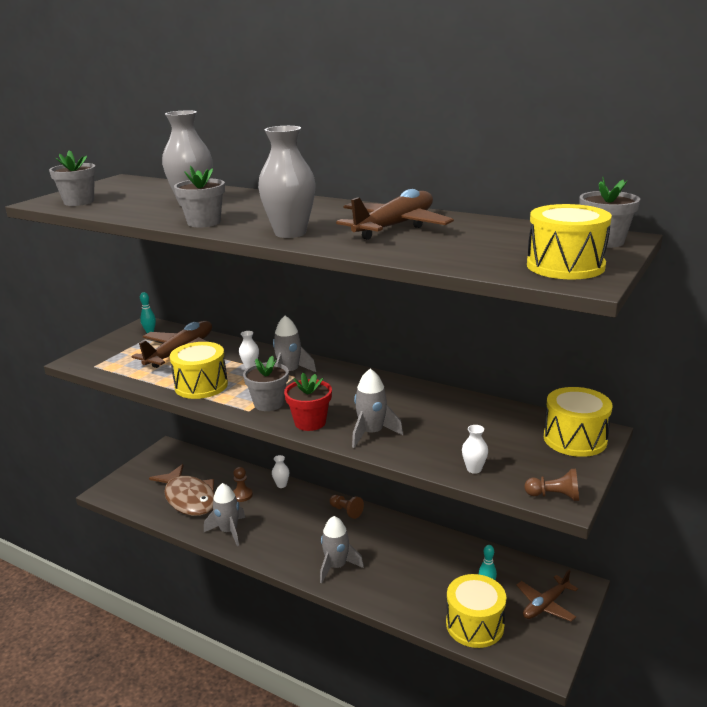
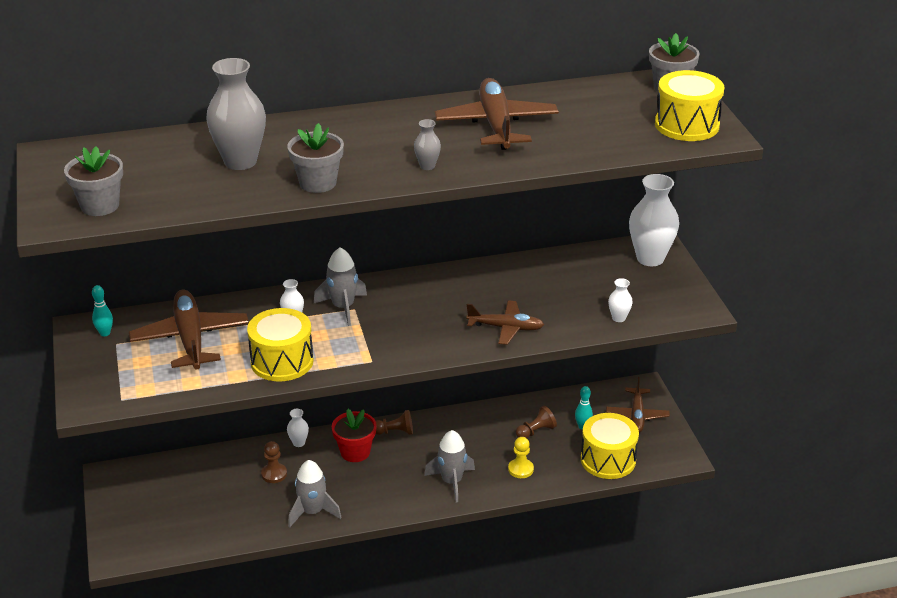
camera: 45 degrees left, 10 degrees up
brown fish [149,464,215,516] -> none
grey flower pot [243,356,289,411] -> none
grey vase [258,126,316,238] -> grey vase [414,119,441,170], size x0.46
red flower pot [284,373,332,431] -> red flower pot moved to [332,409,377,462]
grey rocket [352,369,403,448] -> brown plane [466,300,544,345]
brown pawn [524,469,579,501] -> brown pawn moved to [516,406,557,438]
yellow drum [544,387,613,457] -> white vase [629,174,679,266]
none -> yellow pawn [508,437,534,478]

